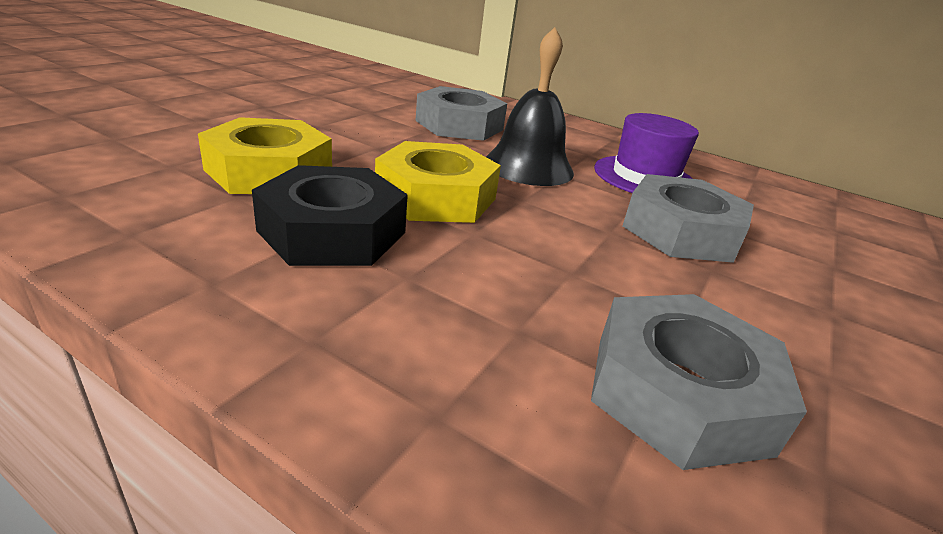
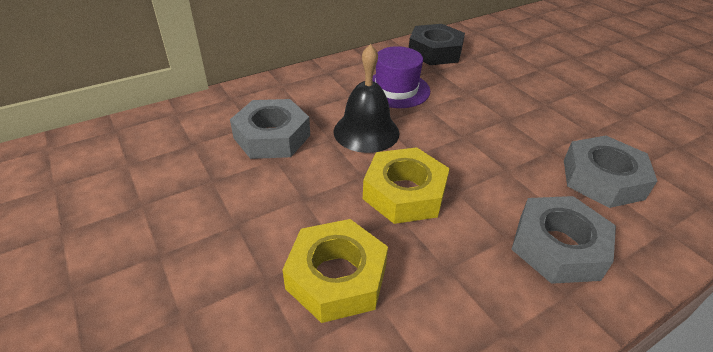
camera: 60 degrees left, 10 degrees up
black nut [252,165,408,266] -> black nut moved to [409,24,465,65]
grey nut [623,174,754,263] -> grey nut moved to [511,196,616,284]

